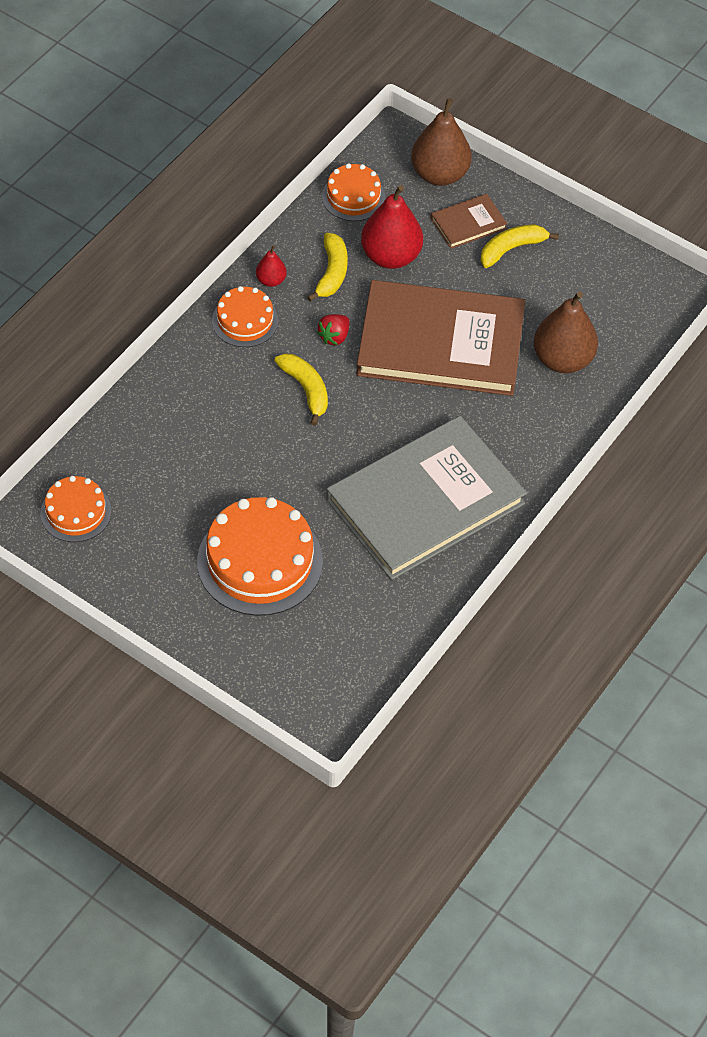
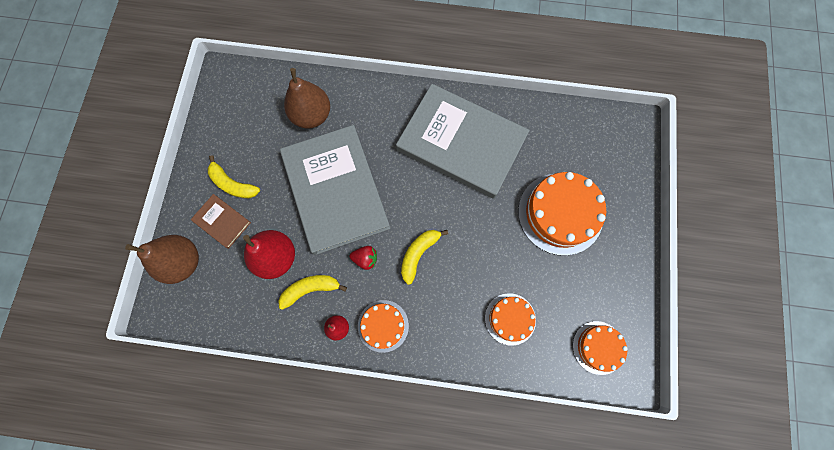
camera: 115 degrees left, 20 degrees up
orange cake [322,163,385,221] -> orange cake moved to [485,293,536,346]
brown book [356,280,525,396] -> grey book [280,125,390,255]

